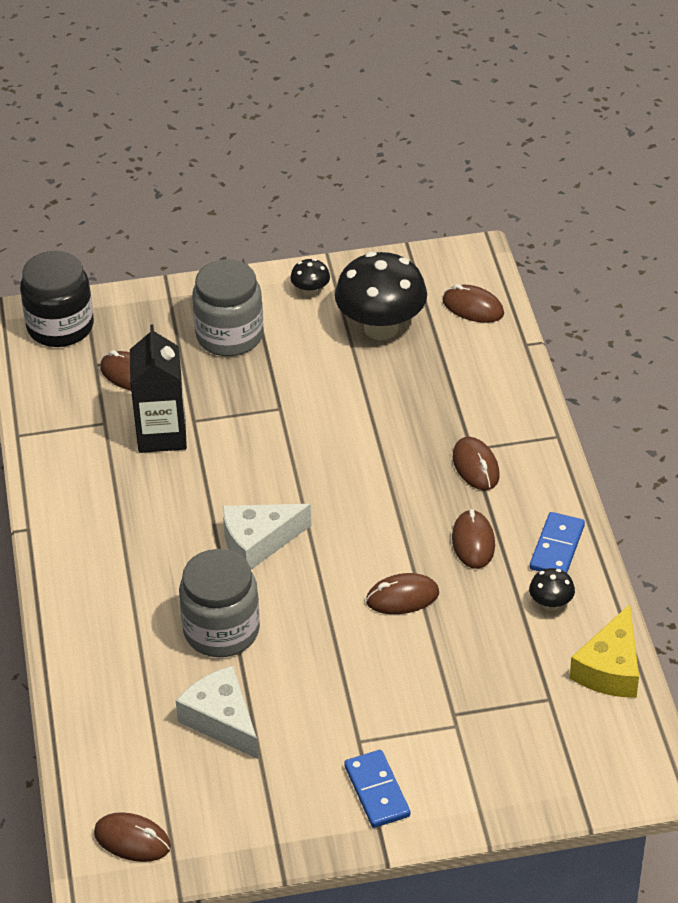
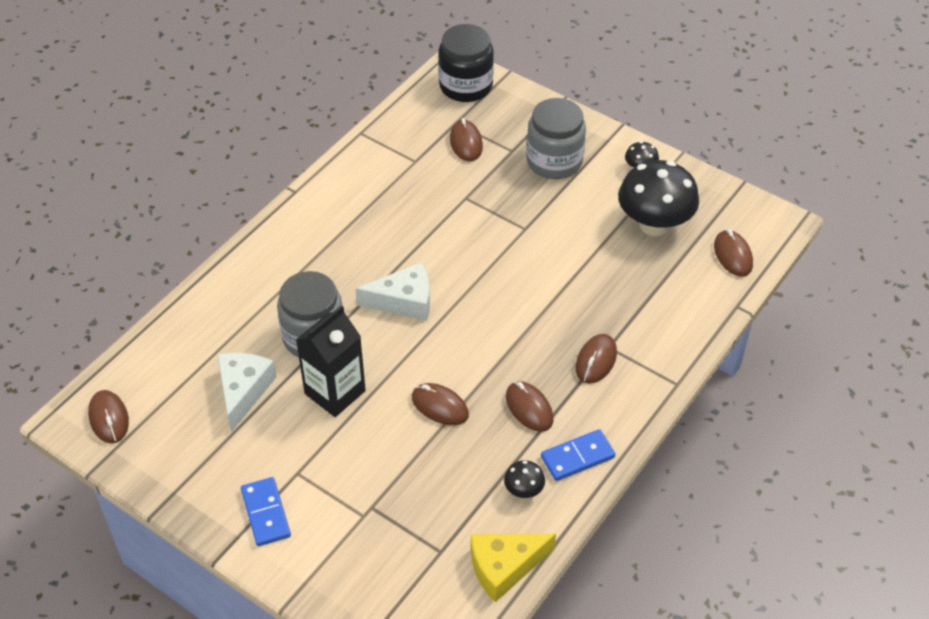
camera: 45 degrees right, 5 degrees up
black carton [130,324,187,453] -> black carton moved to [296,305,366,417]
white cheese [222,504,311,569] -> white cheese turned 150 degrees clockwise [355,262,430,321]
blue domino [344,750,410,828] -> blue domino turned 45 degrees counterclockwise [241,477,291,546]
brown mouse [452,509,495,569] -> brown mouse turned 75 degrees counterclockwise [506,381,554,432]

